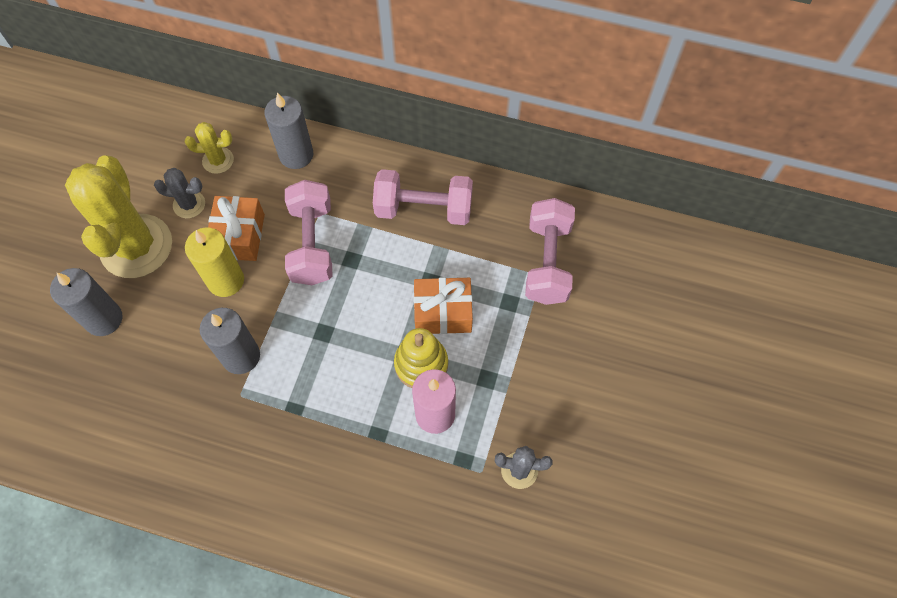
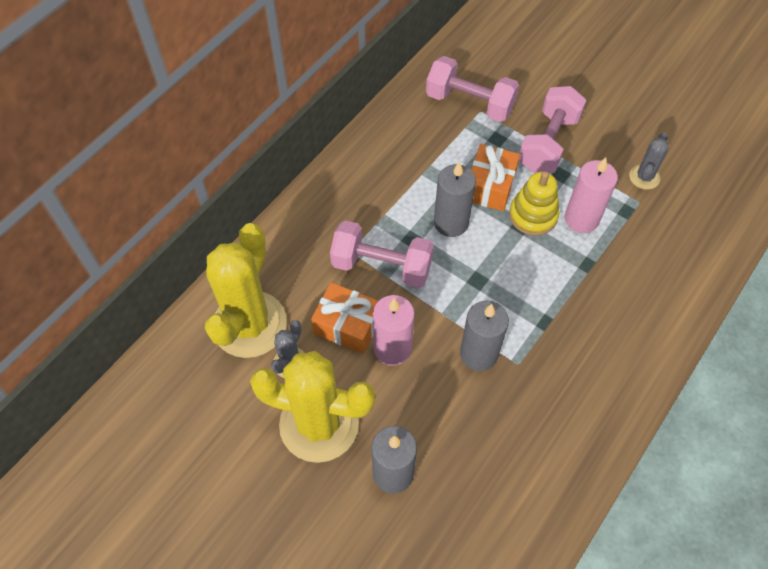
camera: 70 degrees left, 5 degrees down
yellow cactus [185,122,234,174] -> yellow cactus [205,223,287,358], size x2.18
yellow candle [185,228,244,297] -> pink candle [373,295,415,366]
grey candle [264,92,313,169] -> grey candle moved to [434,161,476,237]
pink dumbbell [373,169,473,225] -> pink dumbbell moved to [519,86,586,173]

